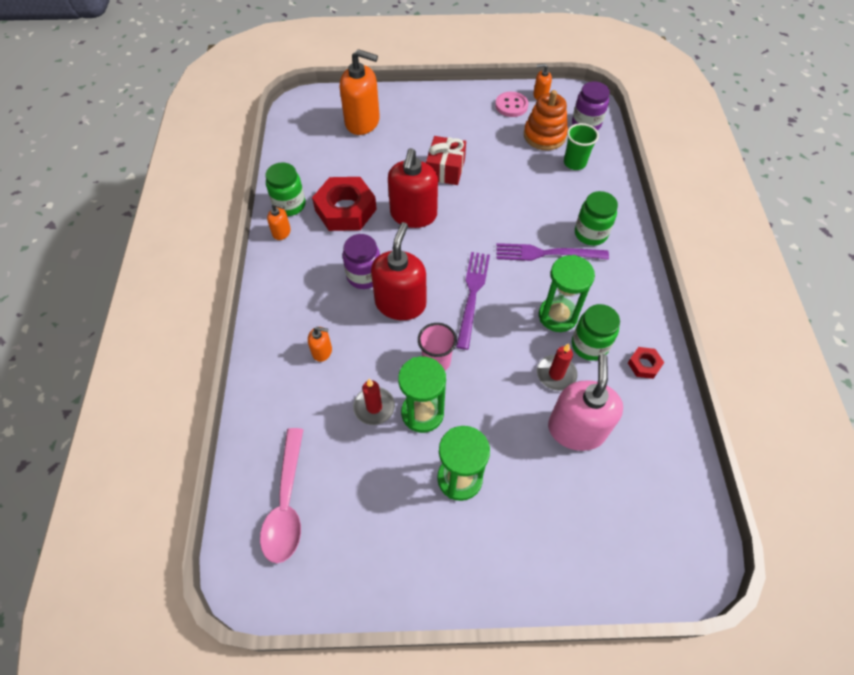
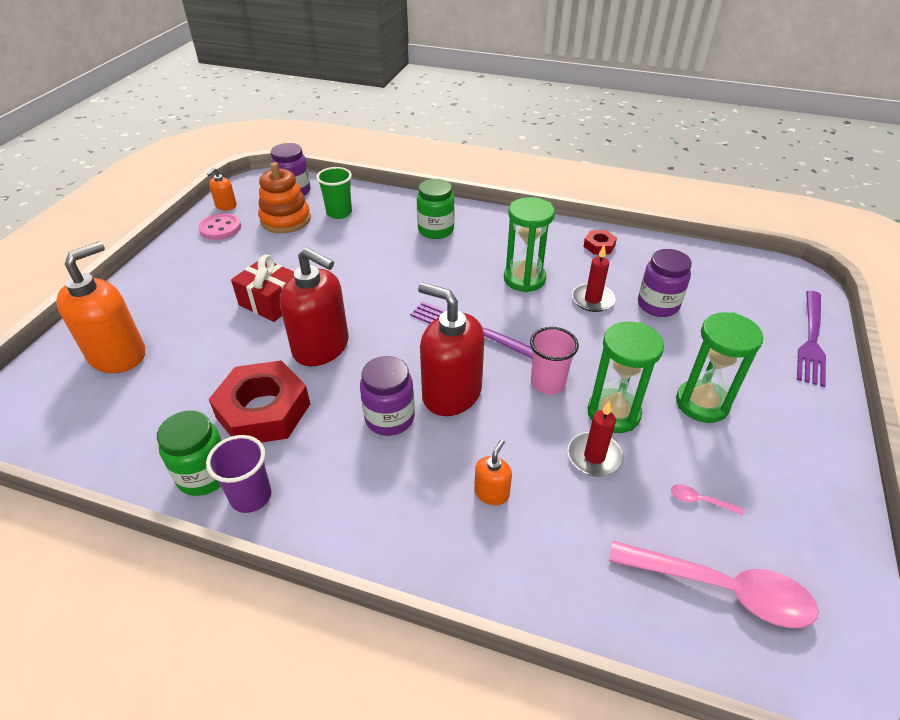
camera: 70 degrees left, 15 degrees down
orange soap dispenser [267,203,291,240] -> purple cup [206,435,271,513]
purple fork [496,243,609,261] -> purple fork moved to [797,291,826,387]
pink soap dispenser [548,354,623,451] -> purple jar [638,249,692,317]
green jar [572,304,620,361] -> none
none -> pink spoon [671,484,744,515]

